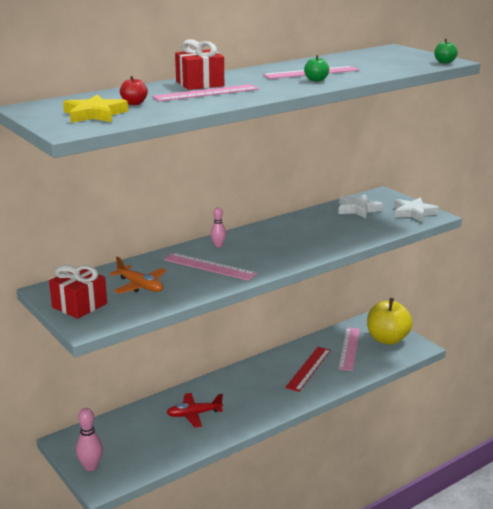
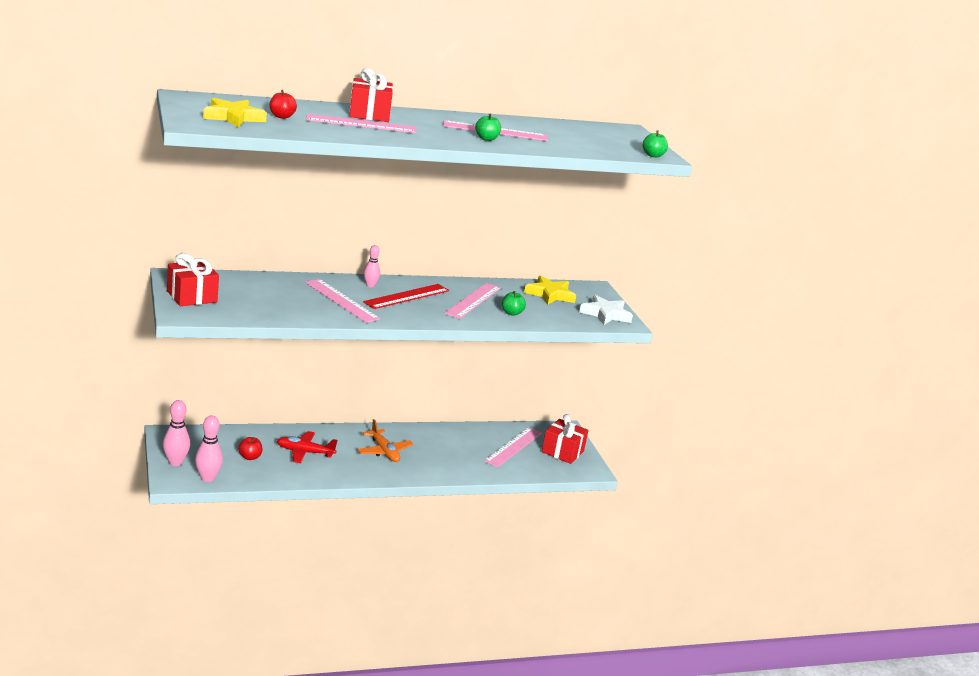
camera: 15 degrees right, 0 degrees up
orange plane [110,257,167,294] -> orange plane moved to [357,419,413,462]
red ruler [285,347,331,392] -> red ruler moved to [363,284,449,309]
white star [338,194,383,219] -> yellow star [524,276,576,305]
yellow apple [367,298,413,345] -> red gift [542,414,589,464]
none -> pink bowling pin [195,415,223,482]
none -> red apple [238,437,262,460]
none -> pink ruler [444,283,501,319]
none -> green apple [502,291,526,316]

